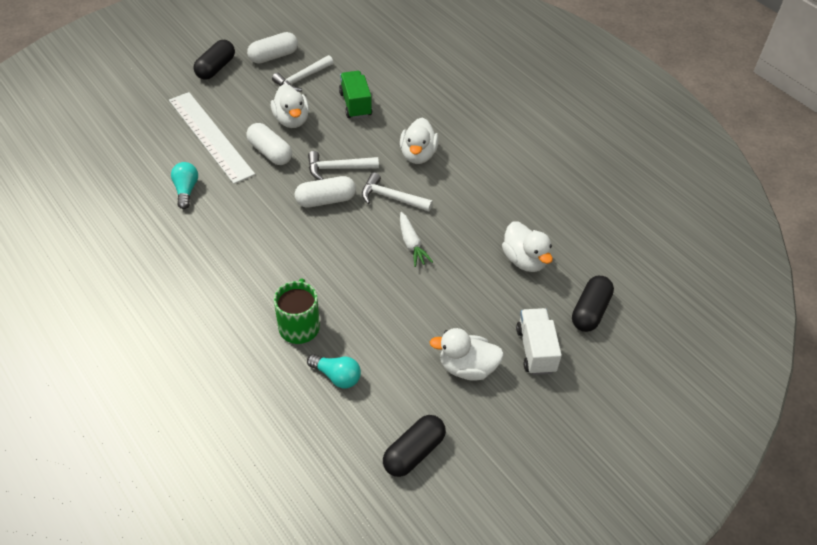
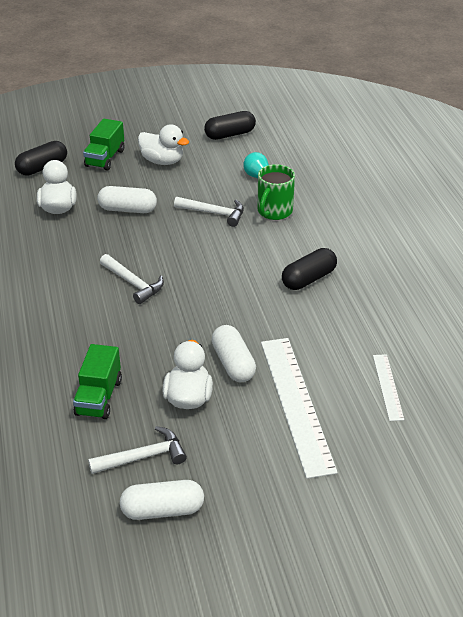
camera: 155 degrees left, 10 degrees down
turquoise light bulb [171,162,198,209] -> none
black capsule [193,40,235,80] -> black capsule moved to [282,248,337,290]
white capsule [295,176,356,208] -> white capsule moved to [97,186,157,213]
white hammer [308,151,379,180] -> white hammer moved to [174,197,244,227]
white duck [400,117,439,164] -> none
white carrot [400,212,433,267] -> none
white truck [516,308,562,375] -> green truck [83,119,124,170]
none -> white ruler [373,354,404,421]

